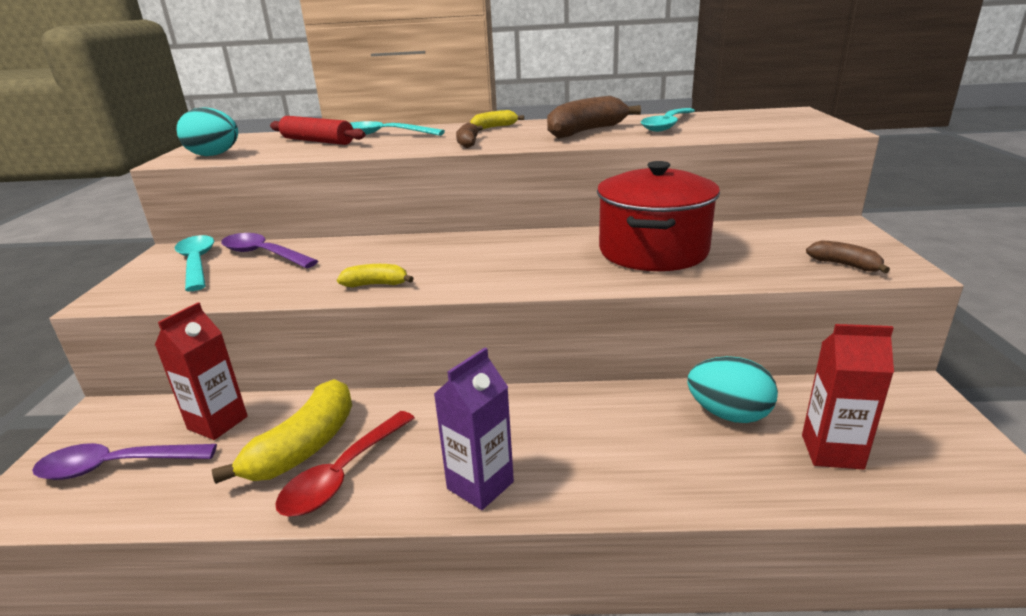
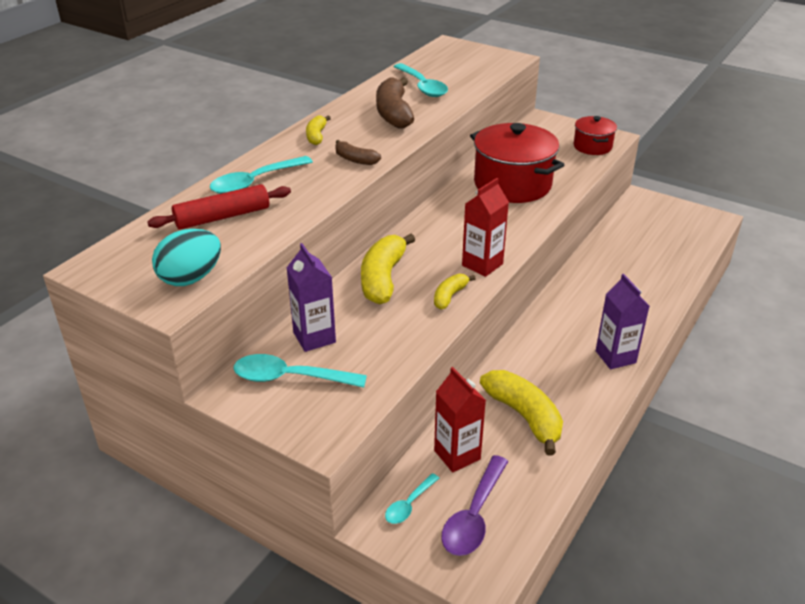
camera: 60 degrees left, 10 degrees up
purple spoon [221,233,318,268] -> purple carton [287,243,336,352]
red spoon [275,411,415,516] -> none
turquoise egg [687,356,778,423] -> none
red carton [802,324,894,470] -> red carton moved to [462,178,509,277]
brown banana [806,240,890,273] -> red pot [573,116,617,155]
none -> yellow banana [361,234,415,304]
none -> turquoise spoon [385,473,439,524]

